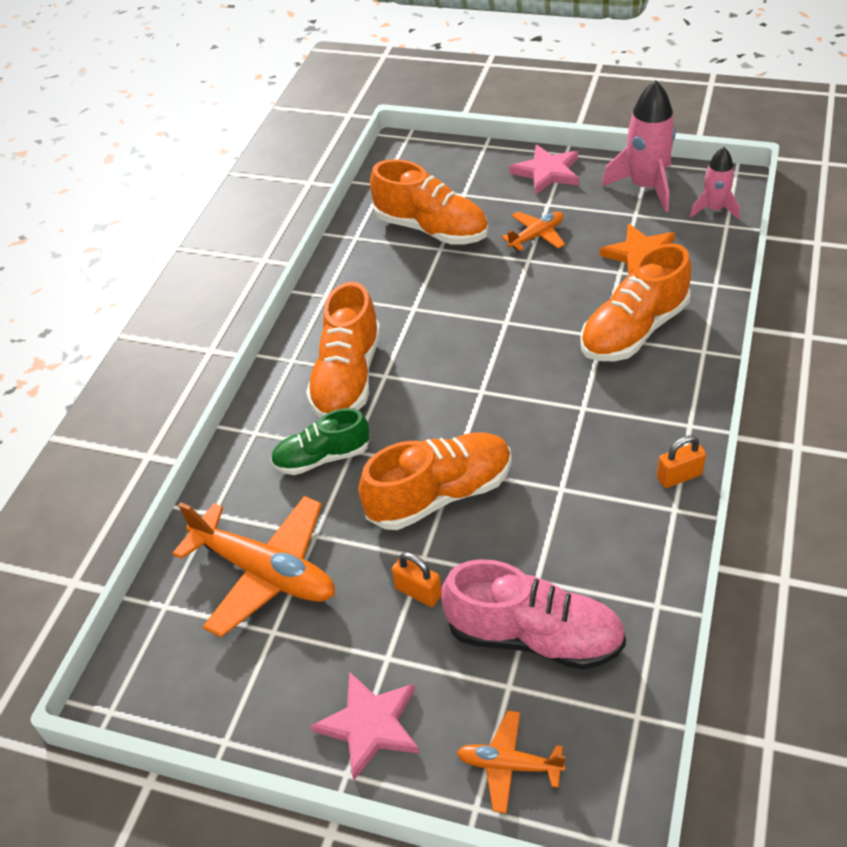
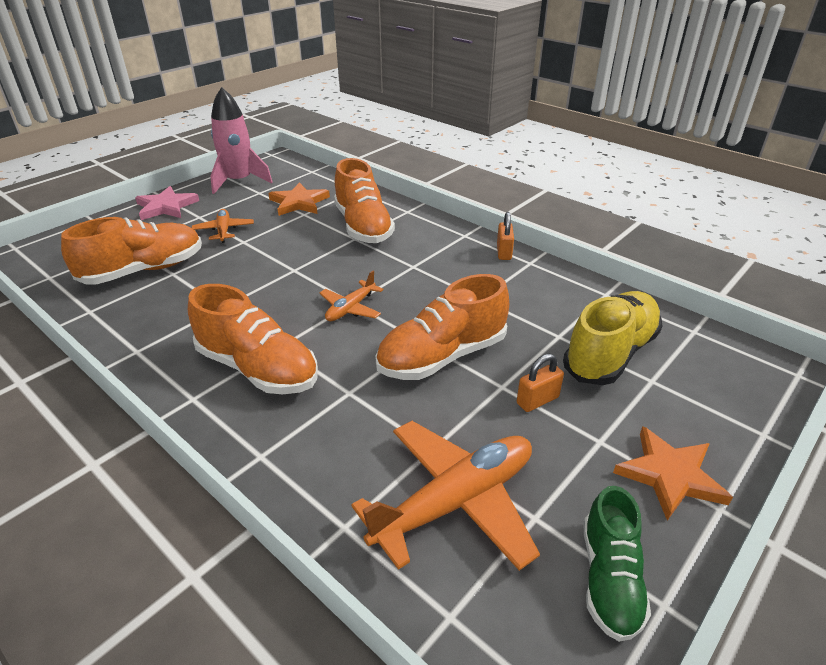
camera: 70 degrees left, 10 degrees down
green shoe [271,408,370,475] -> green shoe moved to [583,486,651,642]
pink star [311,672,419,780] -> orange star [613,426,733,521]
orange shoe [358,432,512,530] -> orange shoe turned 120 degrees counterclockwise [375,274,509,380]
pink shoe [441,559,626,670] -> yellow shoe [563,291,663,385]
orange plane [457,710,566,814] -> orange plane moved to [319,271,384,321]
pink rocket [690,147,740,219] -> none

